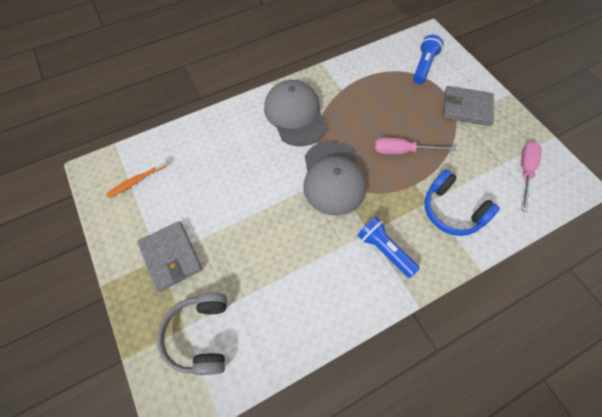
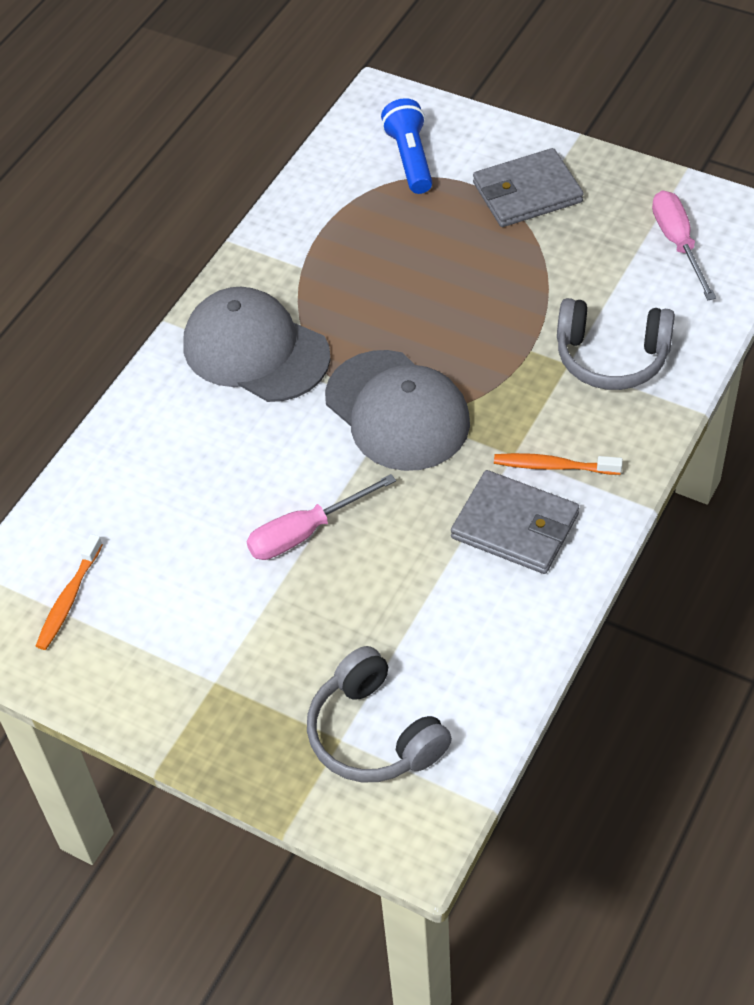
camera: 30 degrees left, 10 degrees down
grey wallet [137,221,202,292] -> grey wallet moved to [451,470,579,574]
blue flashlight [357,217,420,278] -> orange toothbrush [494,453,623,475]
pink screwdriver [375,138,456,154] -> pink screwdriver moved to [247,474,396,560]
blue headphones [425,170,500,236] -> grey headphones [557,298,675,390]

